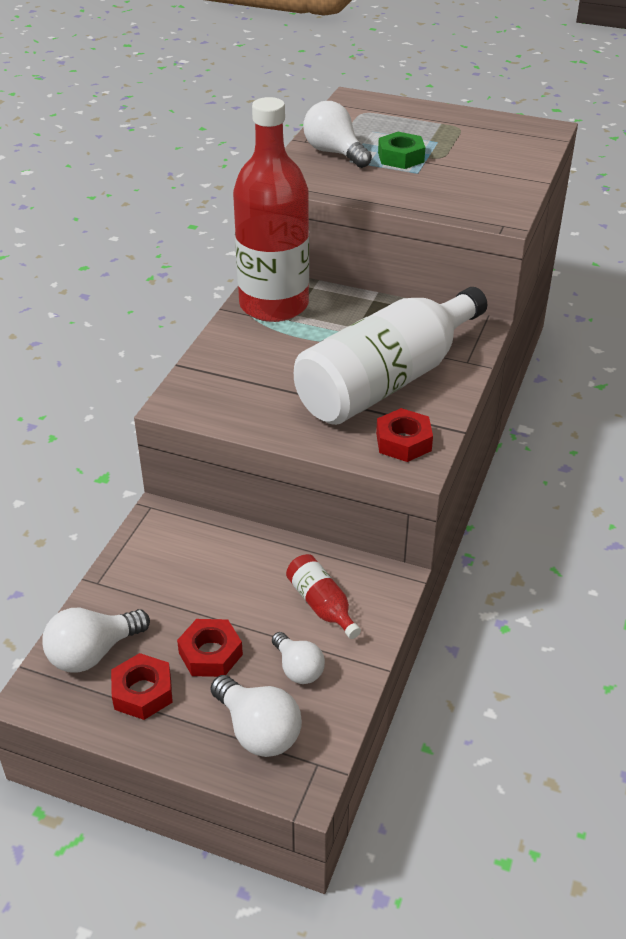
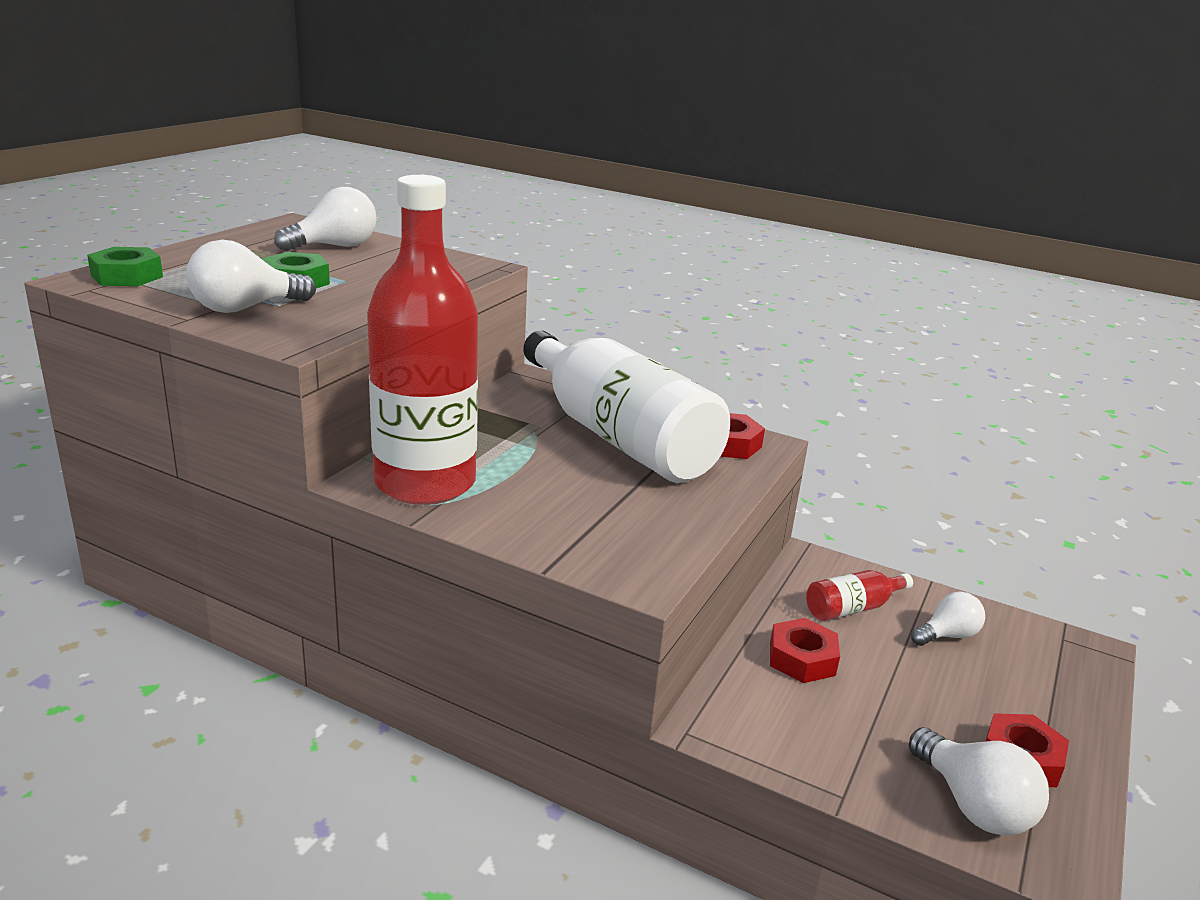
camera: 85 degrees left, 15 degrees down
red nut [177,619,243,677] -> red nut moved to [770,618,840,683]
white light bulb [210,675,302,757] -> white light bulb moved to [274,187,376,251]
none -> green nut [87,247,163,286]

